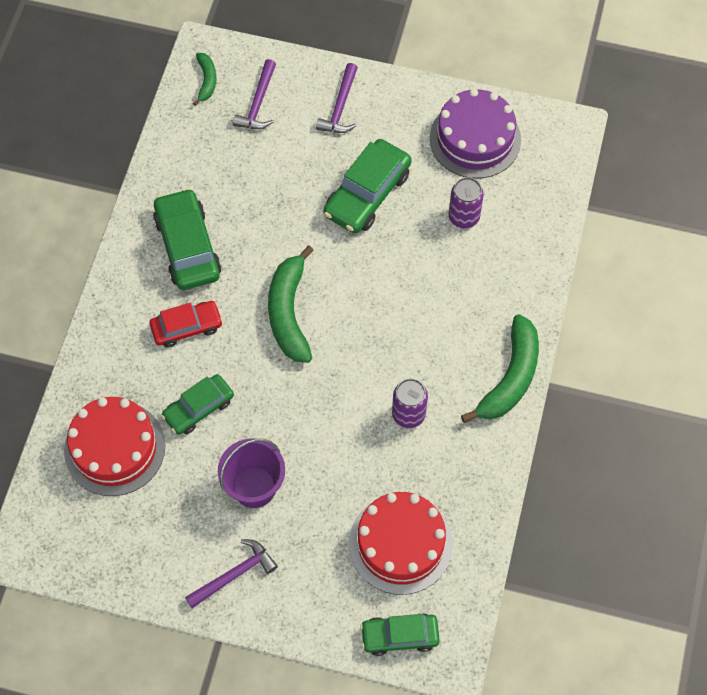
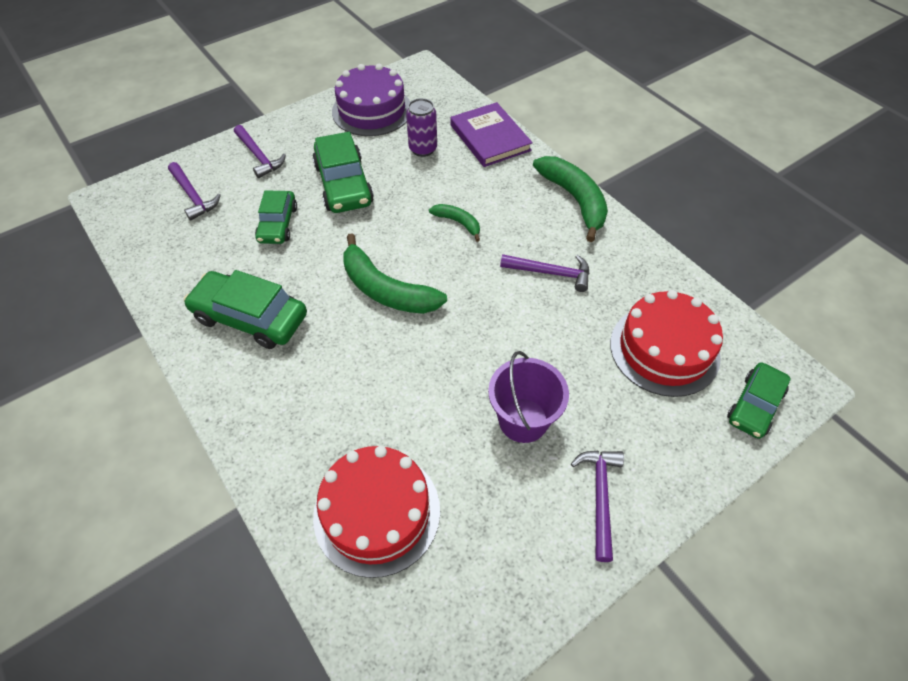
camera: 50 degrees left, 10 degrees down
red car [149,301,223,348] -> none
green car [161,374,234,435] -> green car moved to [255,190,297,244]
green banana [193,53,216,106] -> green banana moved to [429,204,480,242]
purple can [392,379,428,428] -> purple hammer [500,254,590,292]
none -> purple book [450,102,533,167]

